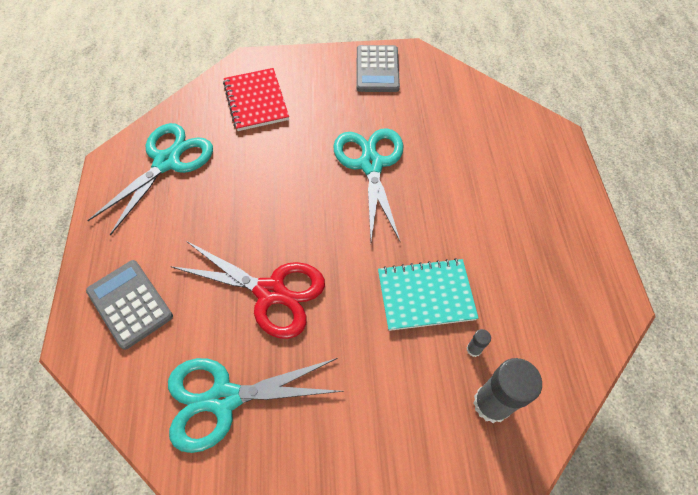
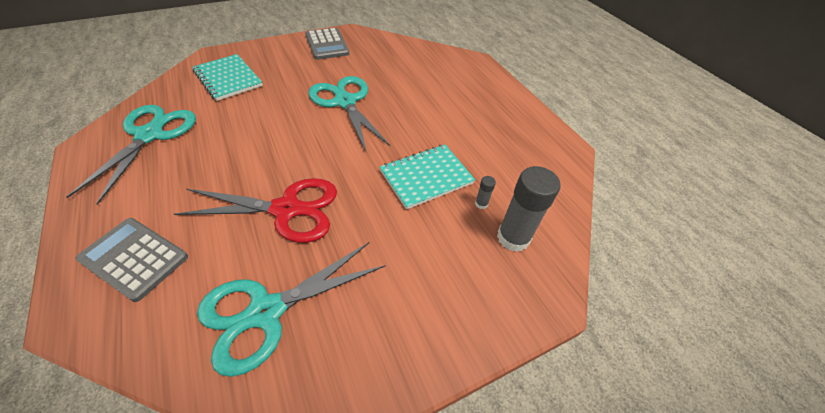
camera: 25 degrees left, 10 degrees down
red notebook [223,68,289,131] -> turquoise notebook [192,54,263,101]

